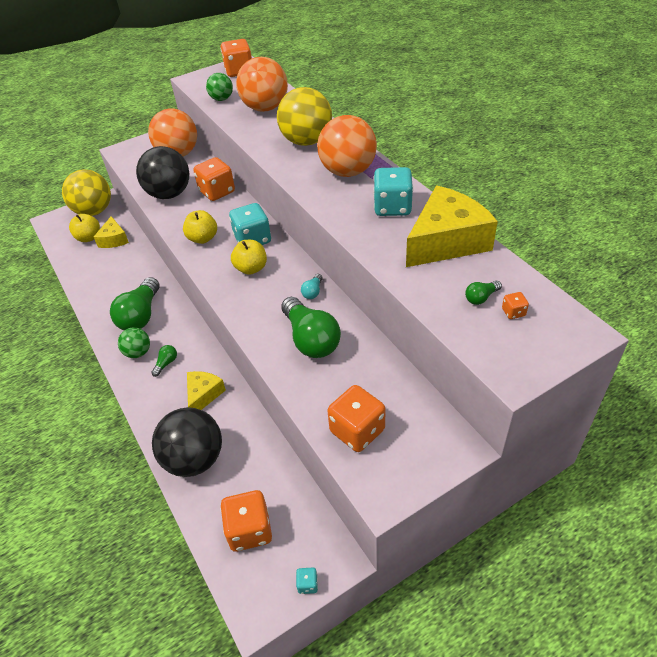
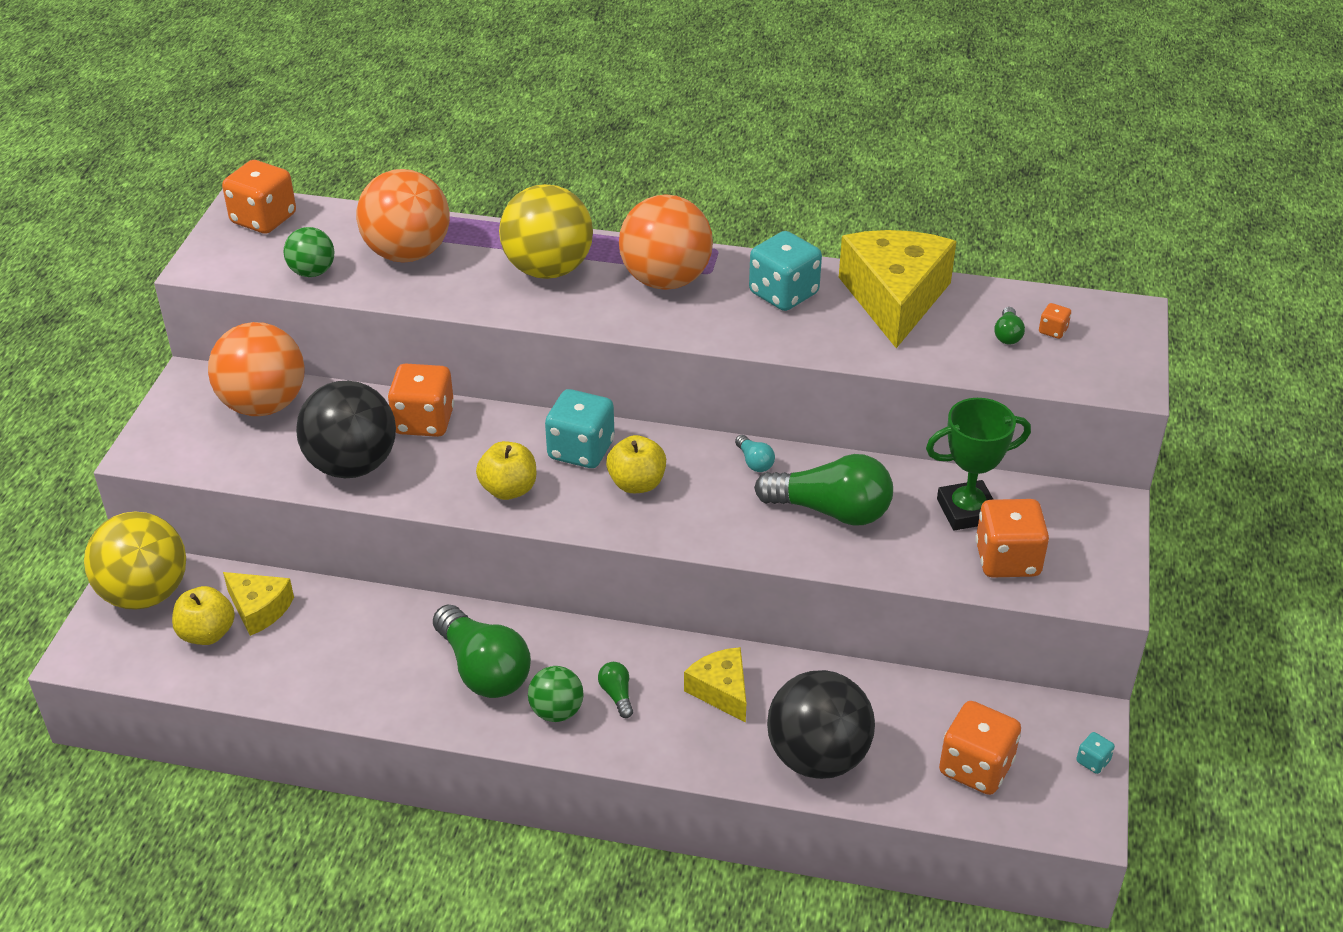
camera: 50 degrees left, 5 degrees down
none -> green trophy [926,398,1031,530]

